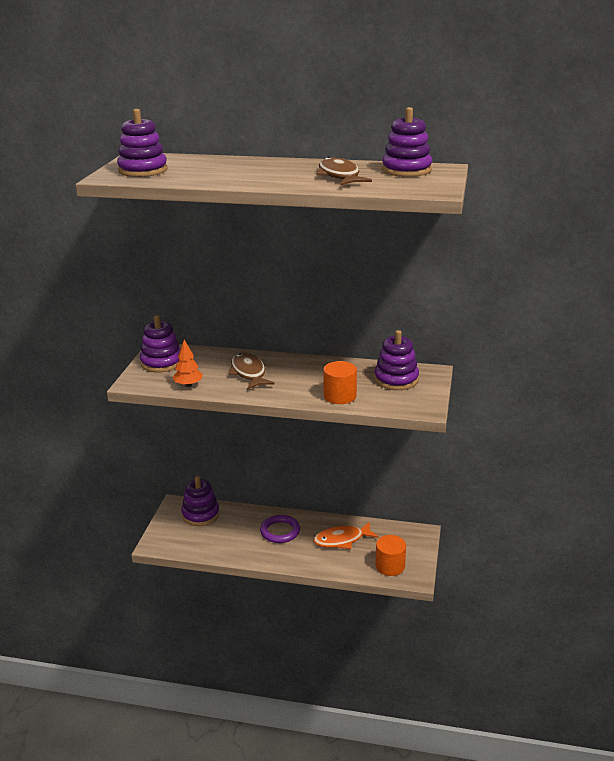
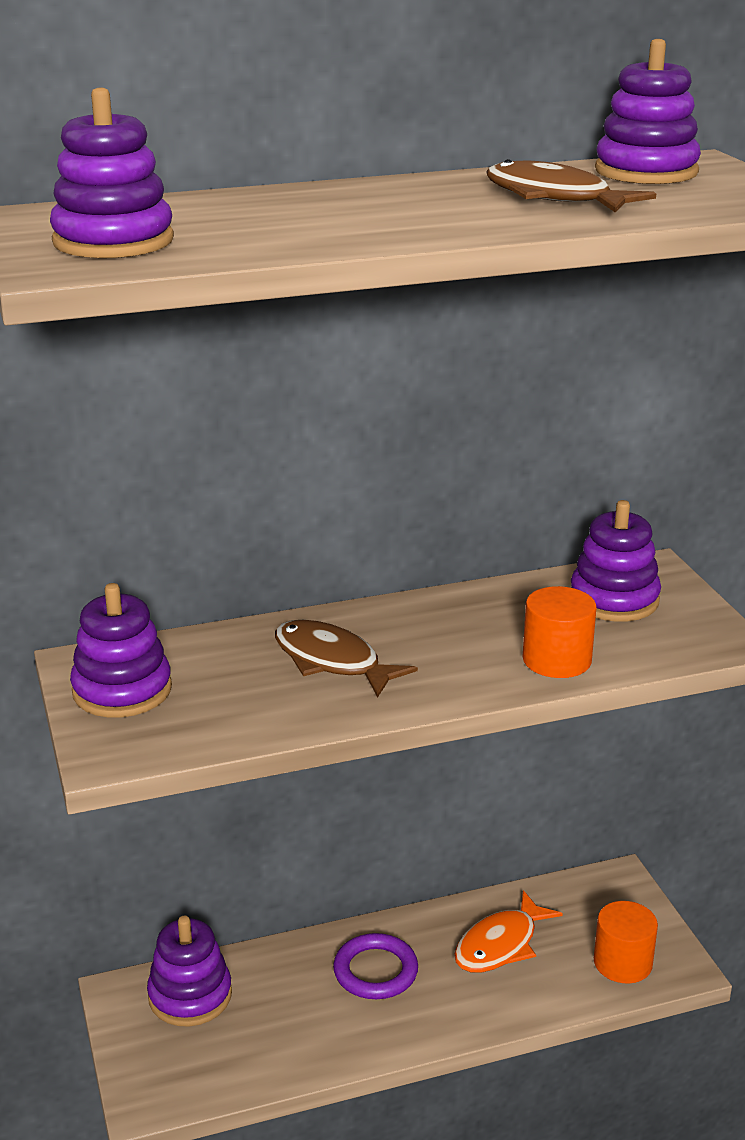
camera: 30 degrees left, 0 degrees up
orange tree [172,340,203,387] -> none

